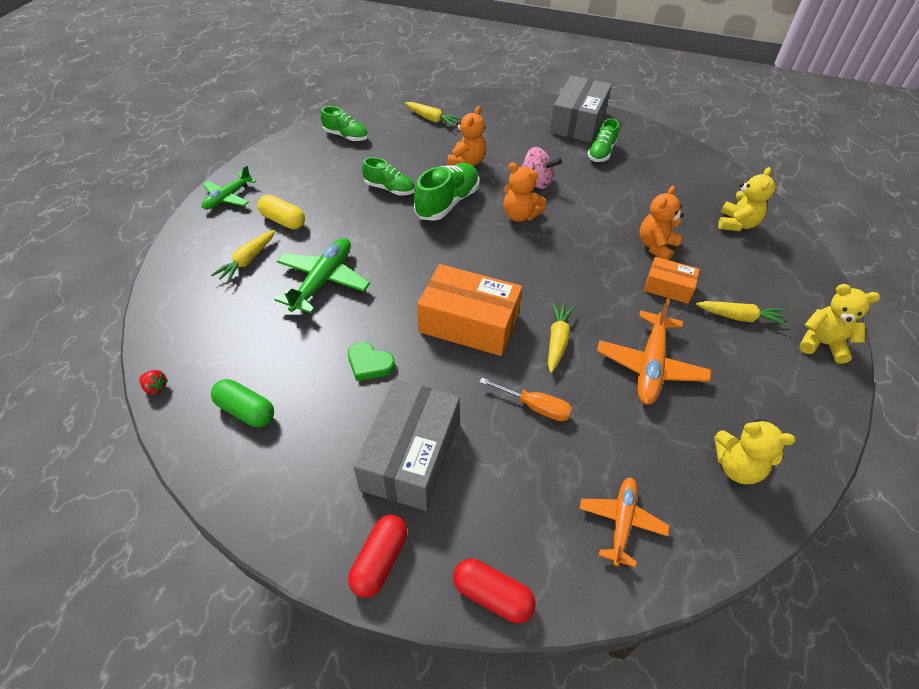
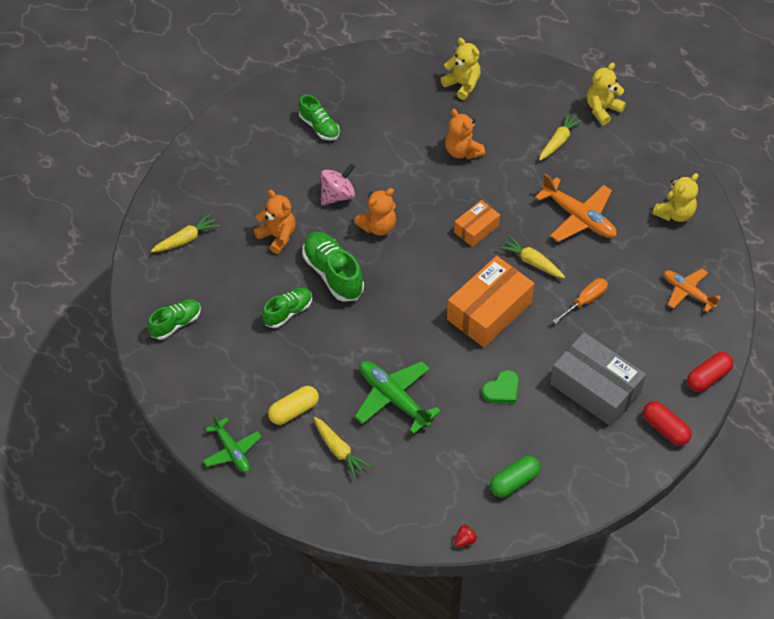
camera: 65 degrees left, 5 degrees up
grey box [550,75,612,142] -> none
orange box [644,257,700,304] -> orange box moved to [454,200,500,247]

